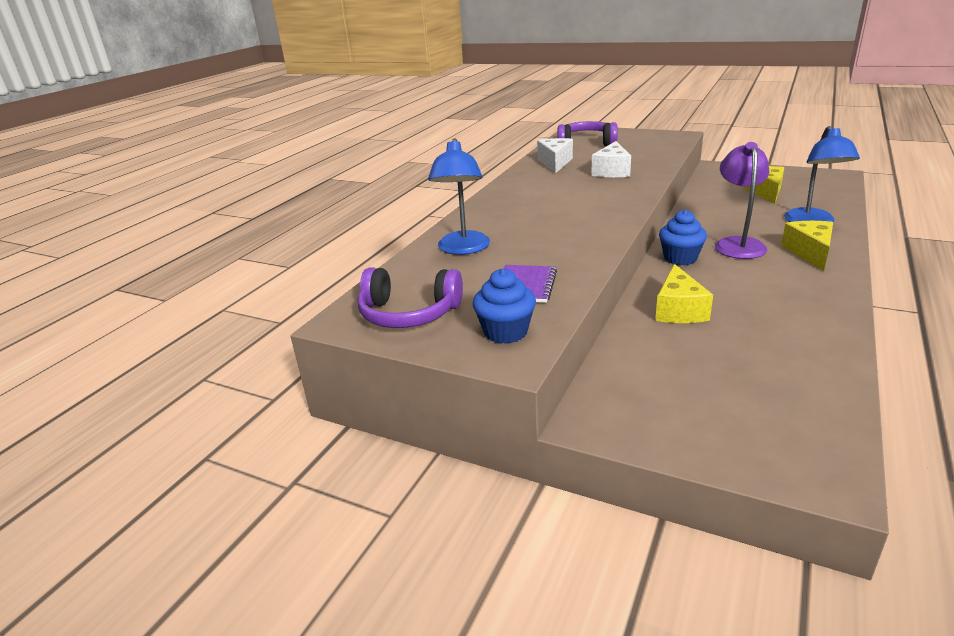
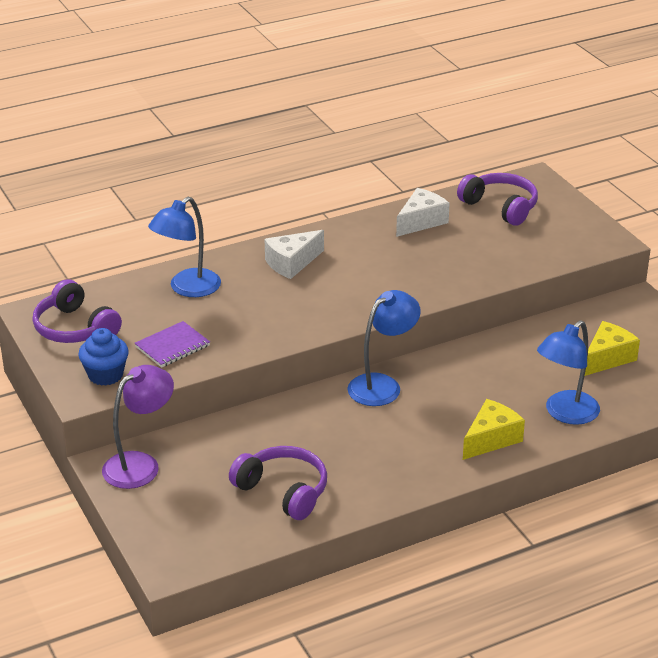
camera: 35 degrees right, 5 degrees up
white cheese [591,141,631,177] -> white cheese moved to [265,230,324,279]
yellow cheese [655,264,713,323] -> none
blue cupcake [659,210,707,265] -> blue lamp [347,290,421,406]
purple lamp [715,142,769,259] -> purple lamp moved to [102,365,174,489]
none -> purple headphones [229,446,327,520]

